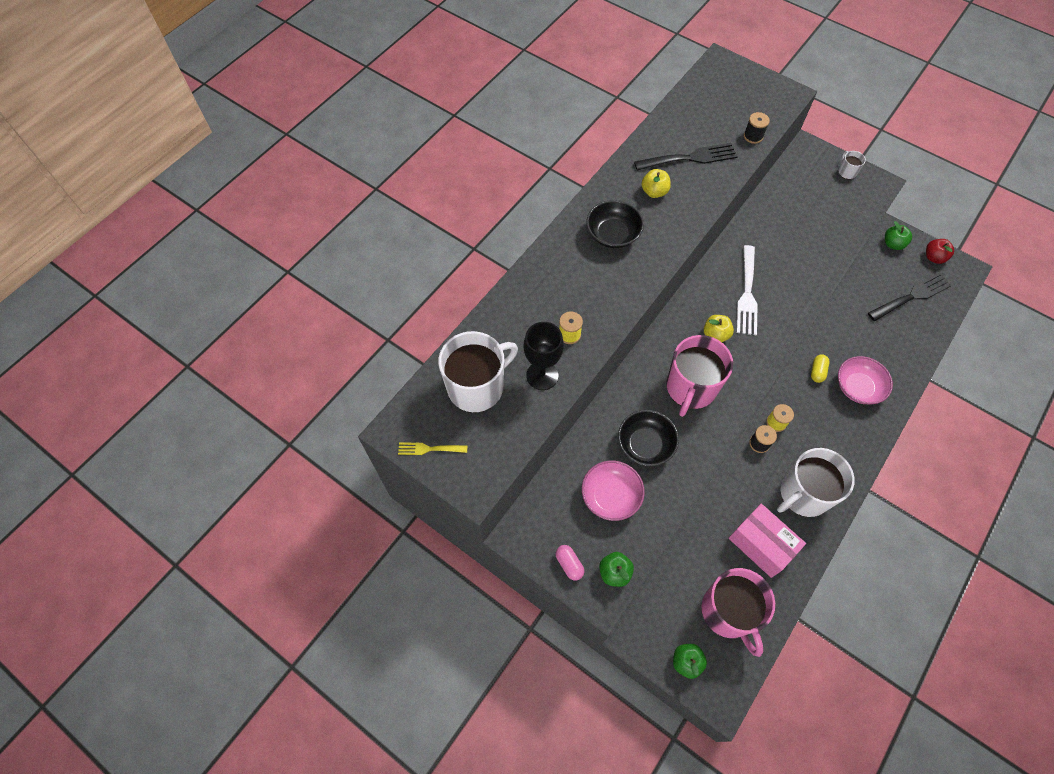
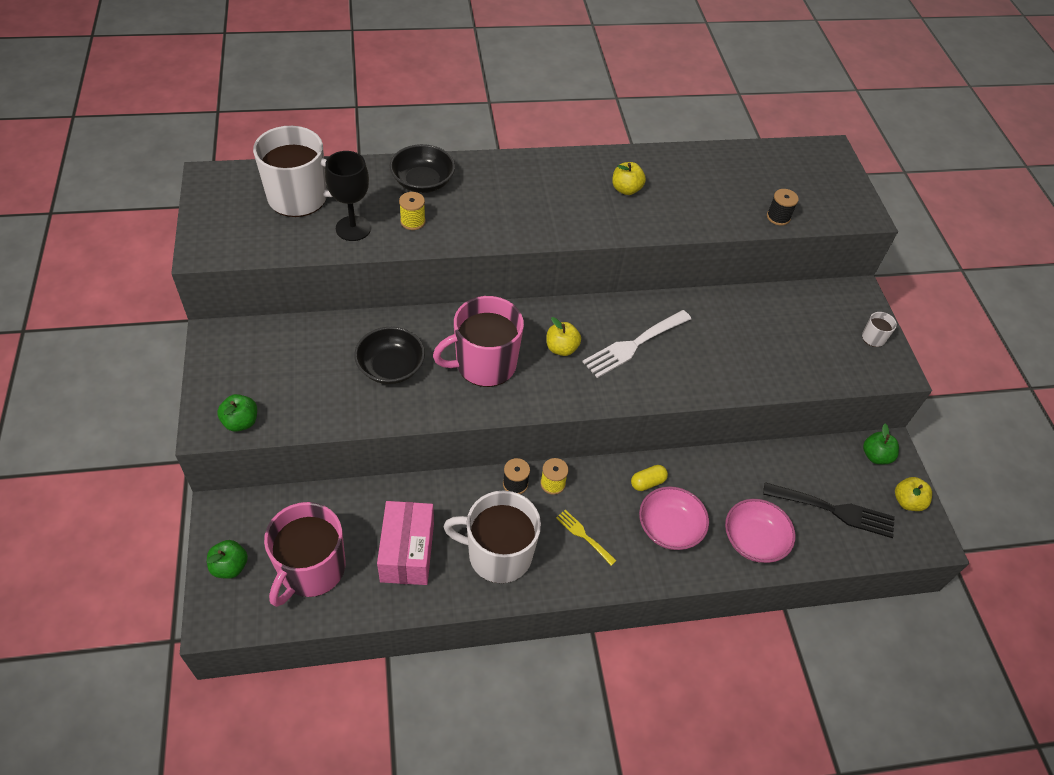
camera: 40 degrees right, 10 degrees down
yellow fork [398,442,468,455] -> yellow fork moved to [556,510,617,566]
pink capsule [555,545,584,581] -> none
pink bowl [582,461,645,521] -> pink bowl moved to [725,499,796,563]
black bowl [586,200,644,248] -> black bowl moved to [390,144,455,193]
black fork [634,143,738,171] -> none
red apple [926,239,954,264] -> yellow apple [895,477,932,511]

